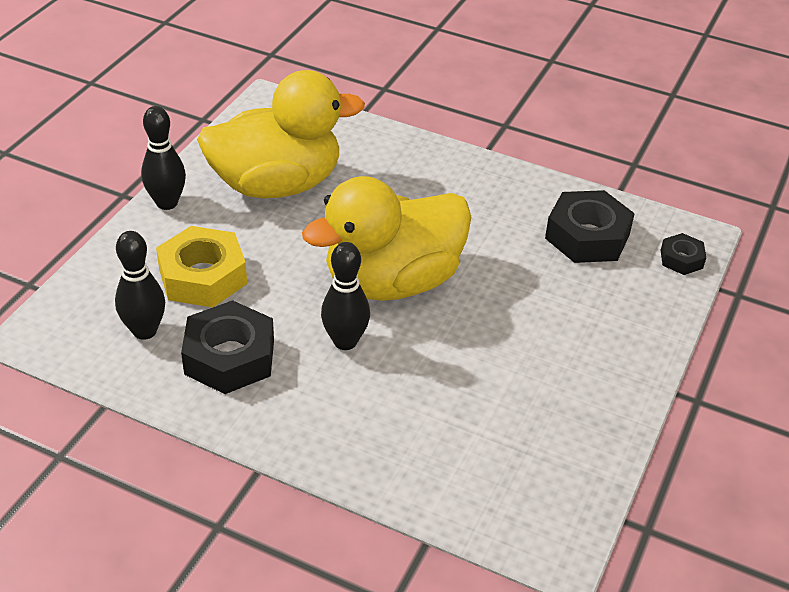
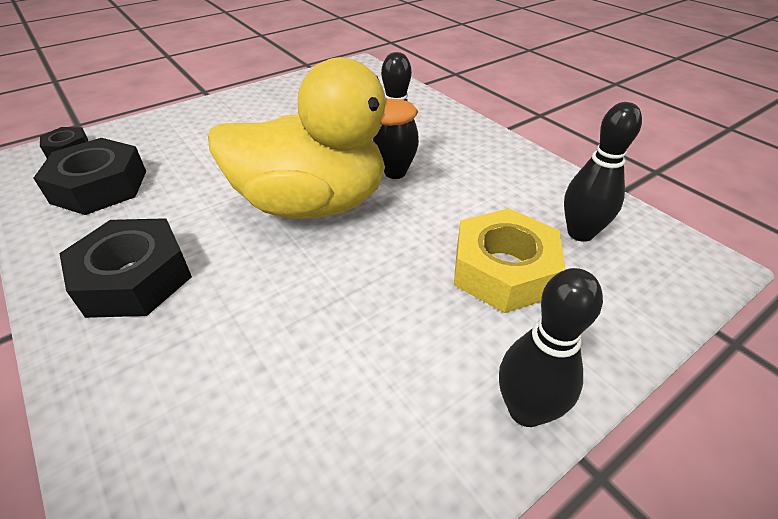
camera: 150 degrees left, 0 degrees up
black nut [181,300,274,394] -> black nut moved to [59,218,192,318]
yellow duck [197,70,365,198] -> none

